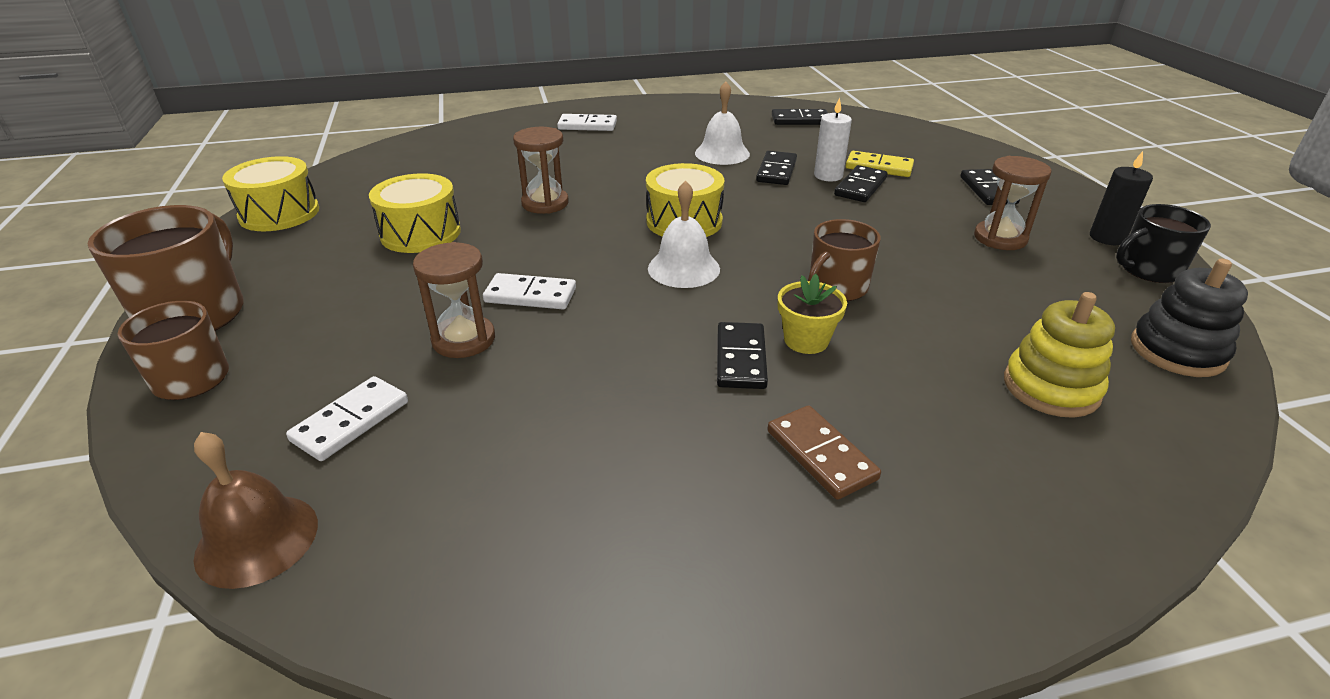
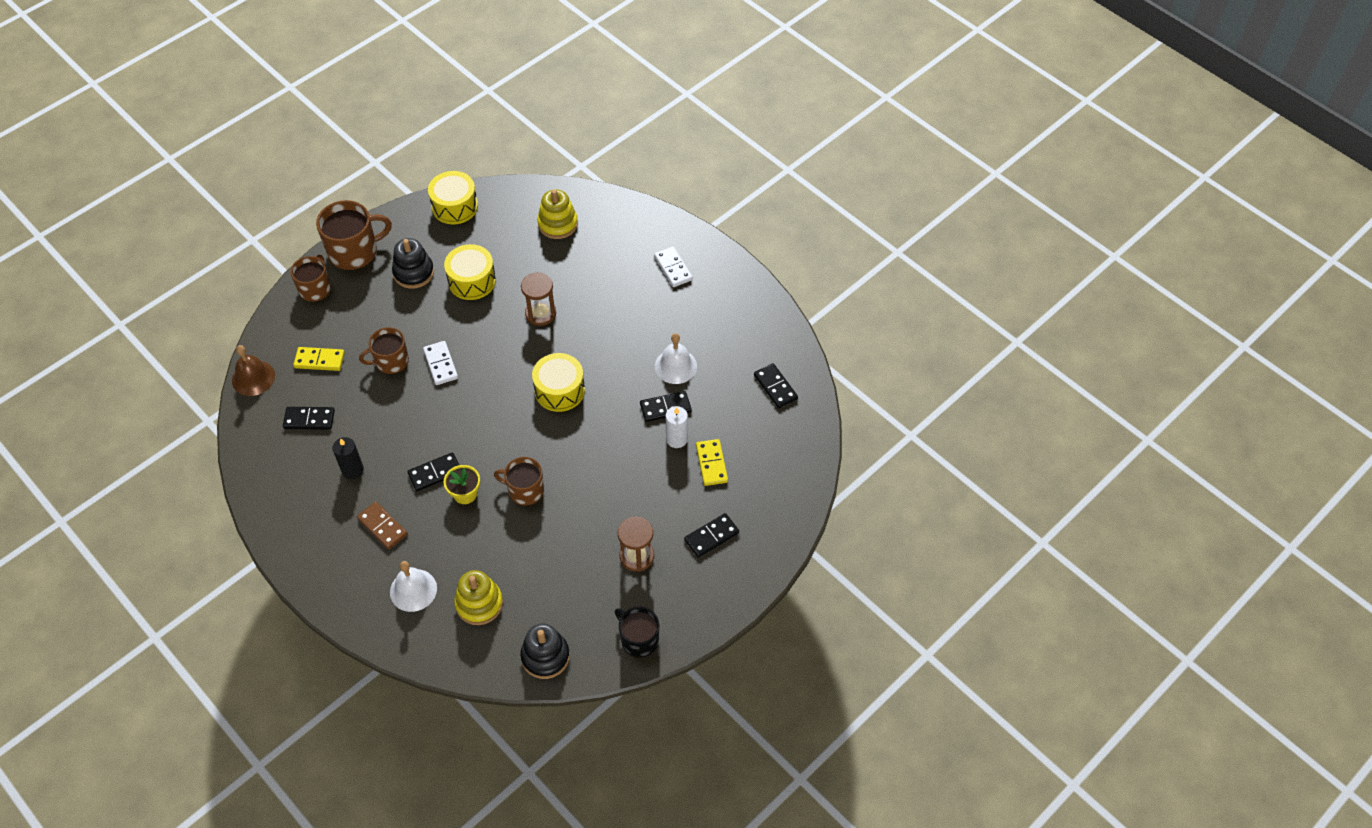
camera: 60 degrees right, 20 degrees up
white domino [286,376,408,461] -> yellow domino [293,347,345,371]
brown hourglass [413,242,495,358] -> brown mug [359,327,409,374]
white bell [648,180,720,288] -> white bell moved to [390,561,437,612]
brown domino [767,405,881,500] -> brown domino turned 75 degrees counterclockwise [357,502,408,550]
black domino [834,165,887,202] -> black domino moved to [283,407,335,430]
black candle [1090,151,1153,245] -> black candle moved to [333,437,364,479]
none -> black stacking toy [392,238,434,289]
none -> yellow stacking toy [537,189,578,239]

